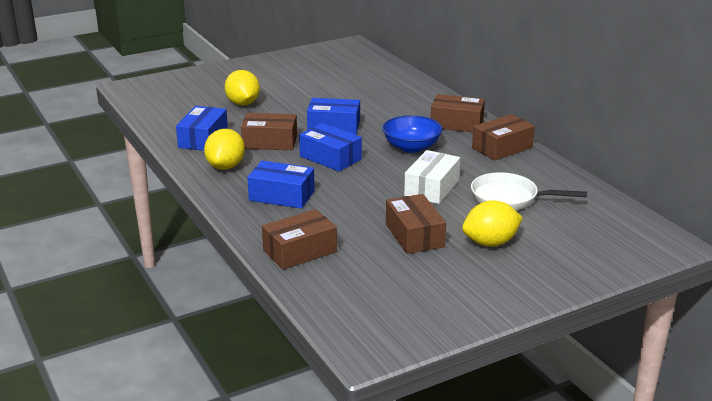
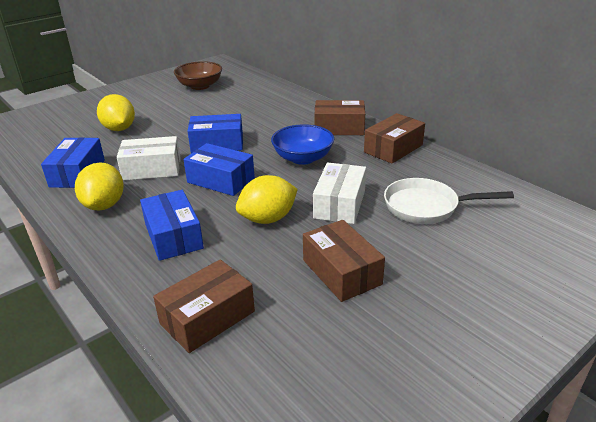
camera: 10 degrees left, 5 degrees up
brown box [241,113,297,150] -> white box [117,136,181,180]
blue box [247,160,315,209] -> blue box turned 60 degrees clockwise [140,190,204,261]
yellow lemon [462,200,523,247] -> yellow lemon moved to [236,175,298,224]
none -> brown bowl [174,61,222,90]

